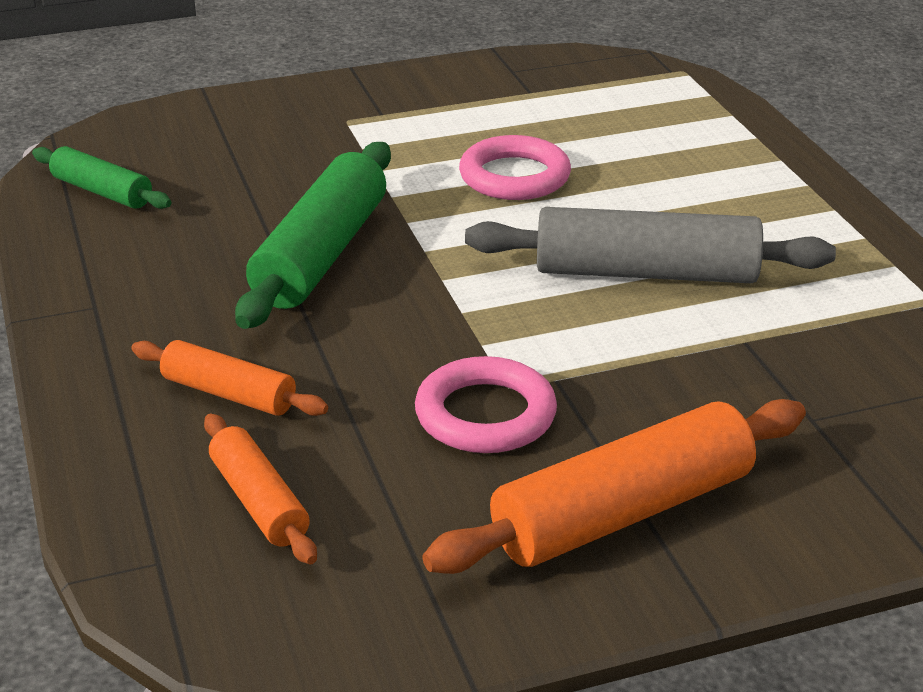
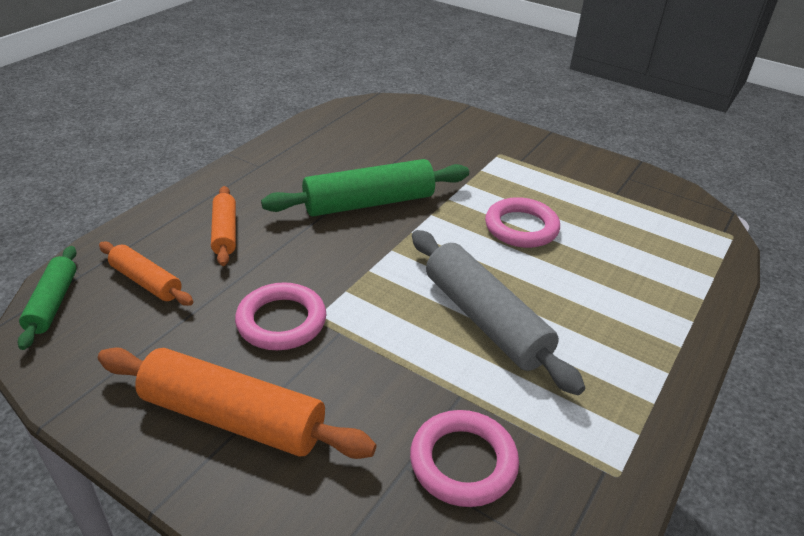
camera: 50 degrees right, 5 degrees up
green rolling pin [32,146,171,209] -> green rolling pin moved to [18,246,77,350]
orange rolling pin [204,414,317,564] -> orange rolling pin turned 75 degrees counterclockwise [99,242,193,306]
none -> pink ring [410,410,519,507]

